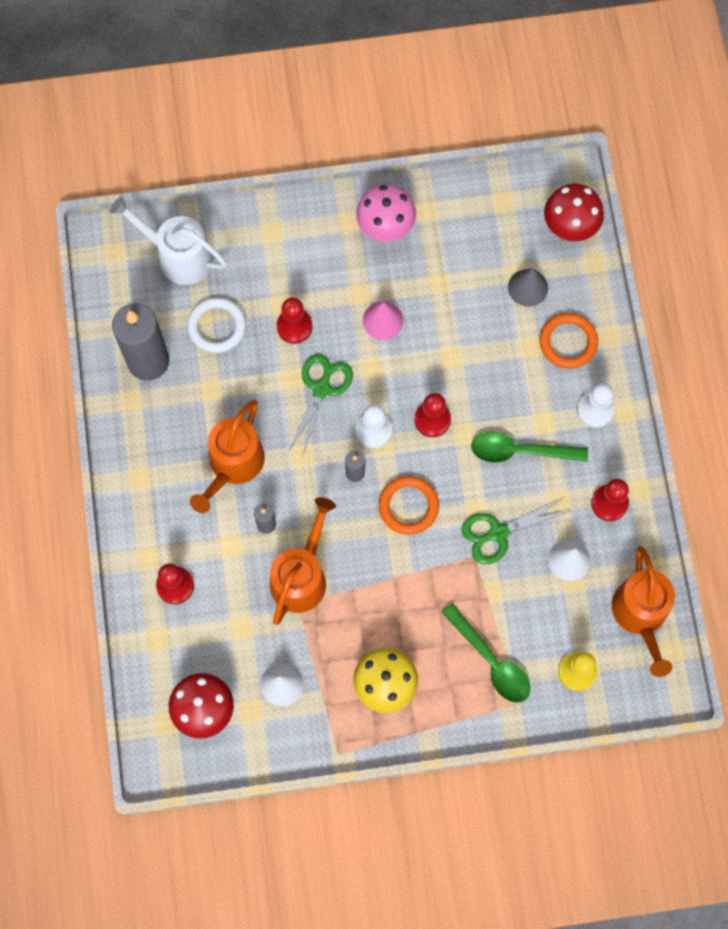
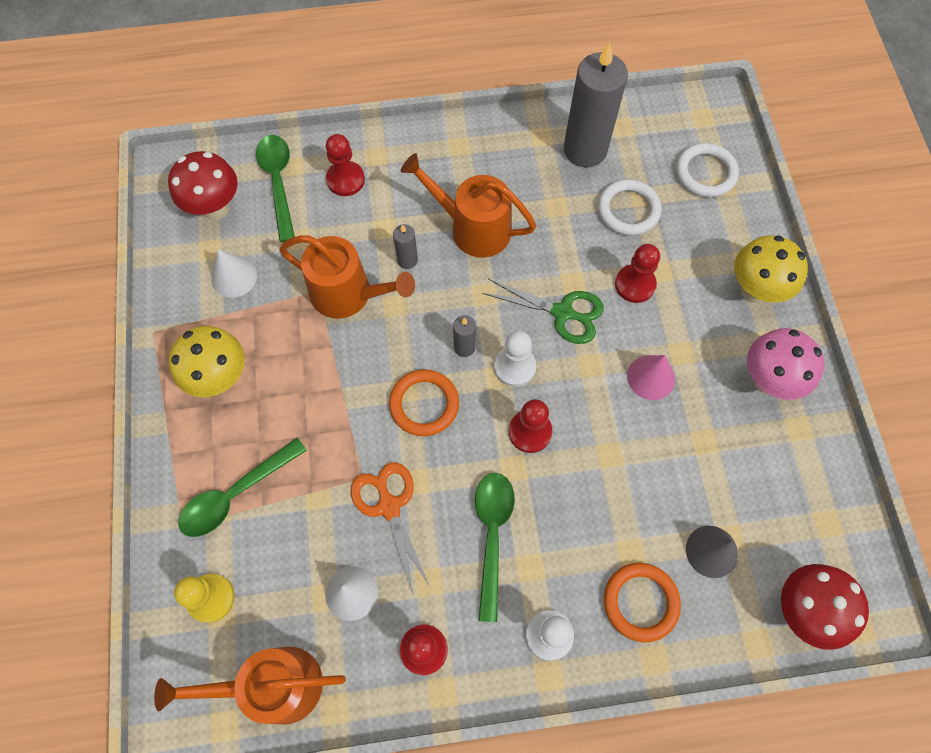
camera: 90 degrees right, 5 degrees down
white watering can [110,196,227,285] -> white ring [676,143,739,197]
green scissors [462,498,570,564] -> orange scissors [351,462,431,593]
none -> green spoon [256,135,295,242]
none -> yellow mushroom [734,235,808,303]

